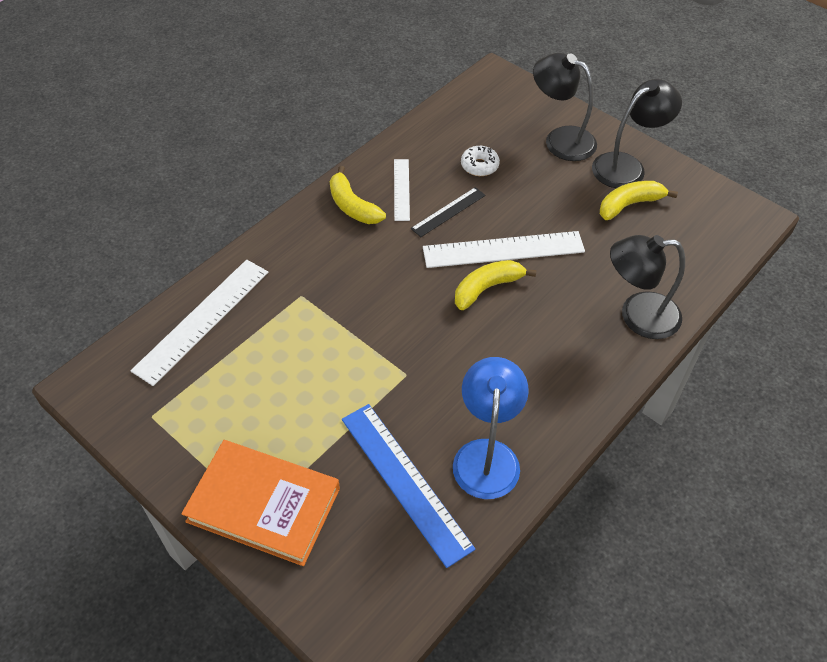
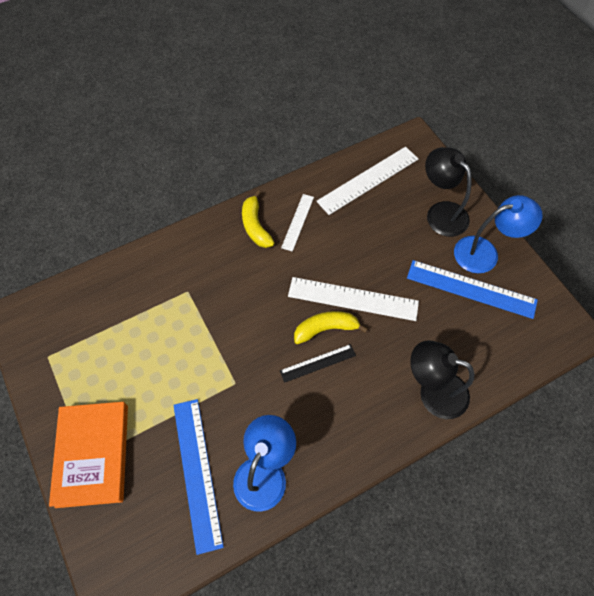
camera: 20 degrees right, 10 degrees up
white ruler [131,260,268,386] -> white ruler moved to [316,147,418,215]
orange book [181,440,340,566] -> orange book turned 45 degrees clockwise [49,402,128,508]
black ruler [411,187,486,237] -> black ruler moved to [280,344,356,383]
white donut [461,146,500,176] -> none
black lamp [592,79,682,188] -> blue lamp [454,195,543,273]
yellow banana [600,181,678,220] -> blue ruler [407,260,538,319]

